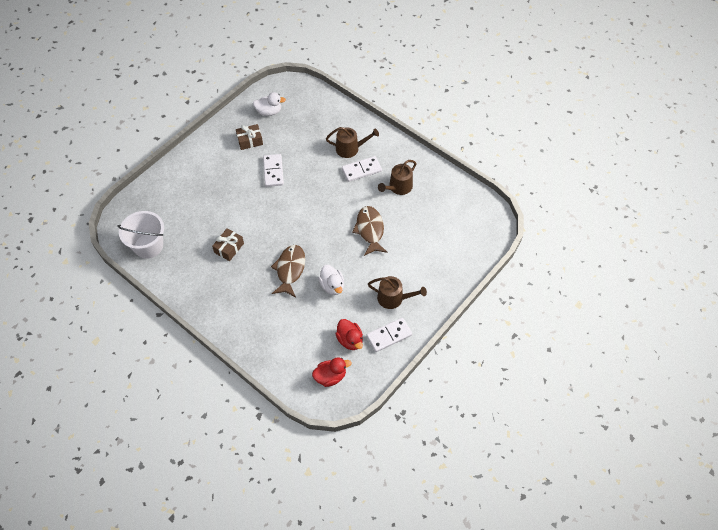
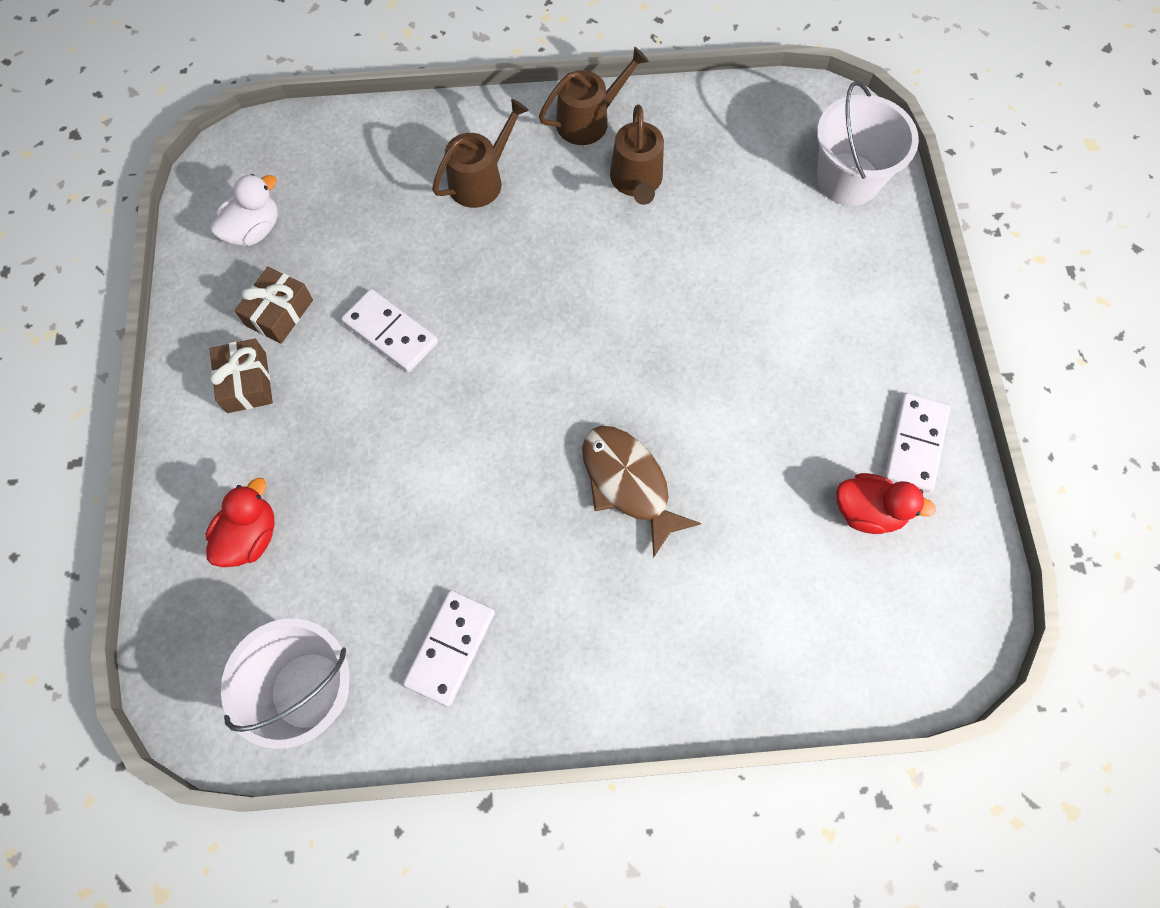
camera: 45 degrees left, 10 degrees up
brown gift [212,228,244,261] -> brown gift moved to [210,338,273,413]
red duck [312,357,351,387] -> red duck moved to [206,478,275,567]
white duck [318,265,344,295] -> none
white domino [342,156,382,182] -> white domino moved to [403,590,495,707]
brown fish [352,206,388,256] -> none
brown watering can [368,276,427,309] -> brown watering can moved to [539,47,649,145]
none -> white bucket [817,81,919,206]

